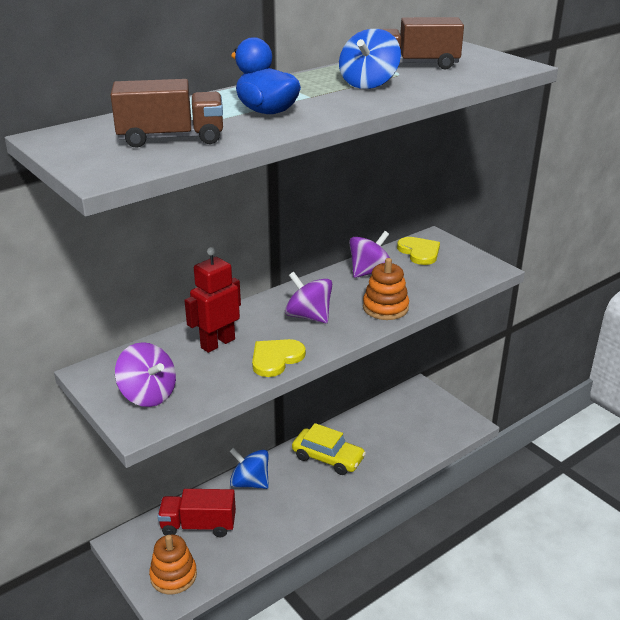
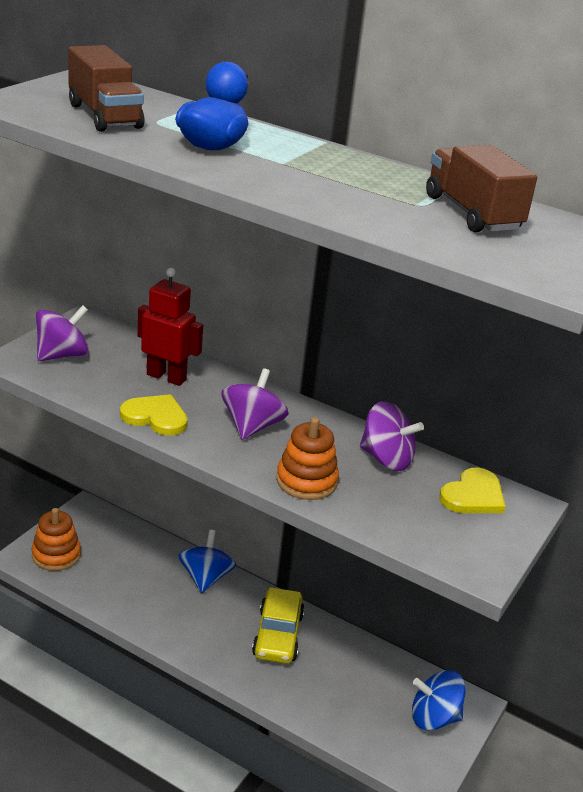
camera: 65 degrees right, 0 degrees up
purple spinning top [115,342,176,407] -> purple spinning top turned 150 degrees counterclockwise [36,305,89,361]
red truck [158,489,236,537] -> none
blue spinning top [339,29,401,89] -> blue spinning top moved to [412,670,466,731]

